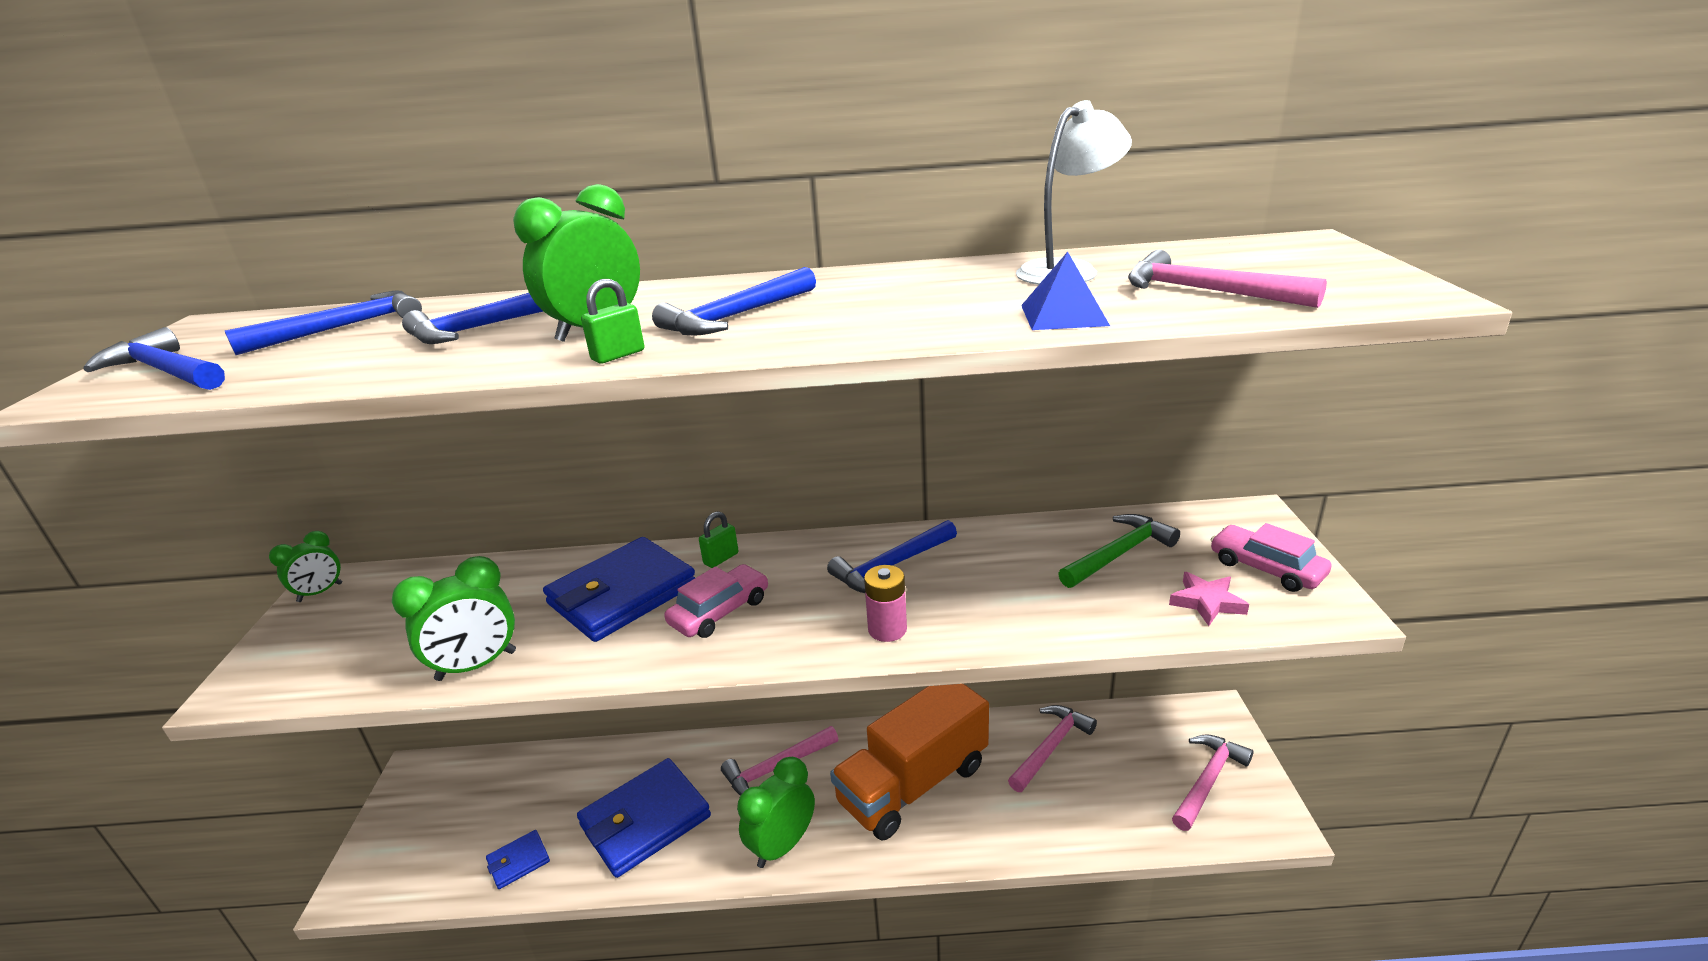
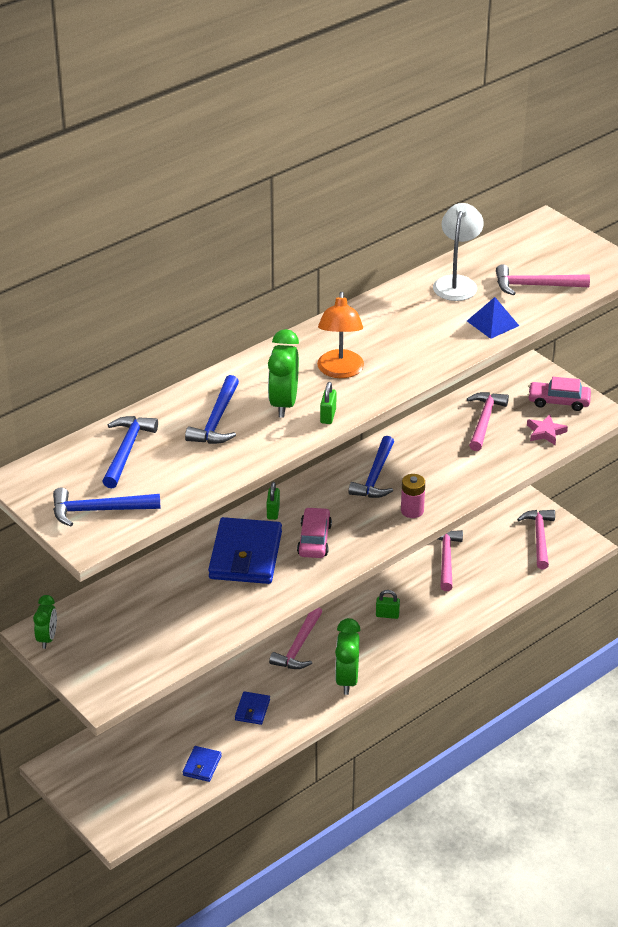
camera: 40 degrees left, 10 degrees up
green clock [392,556,516,681] -> none
blue wallet [577,758,711,878] -> blue wallet [235,691,270,725], size x0.47
blue hammer [652,267,816,335] -> orange lamp [317,292,364,378]
orange truck [830,684,989,841] -> green padlock [376,590,400,619]
green hammer [1058,514,1180,588] -> pink hammer [467,392,509,451]

